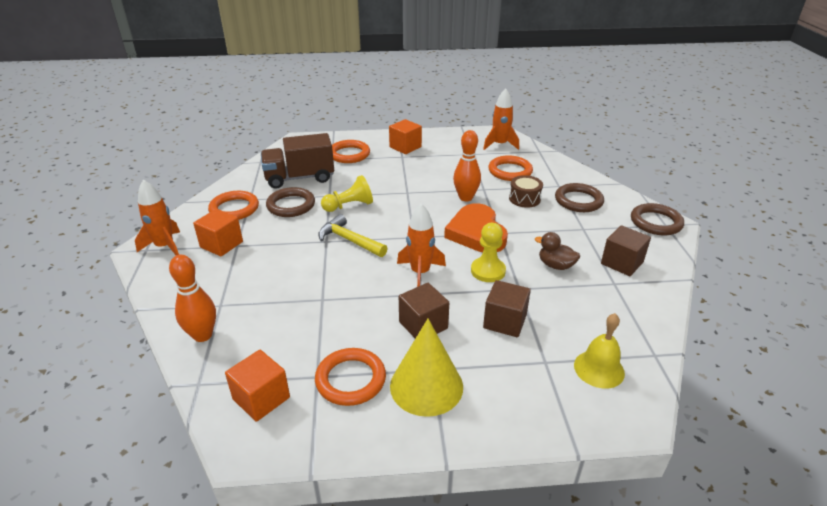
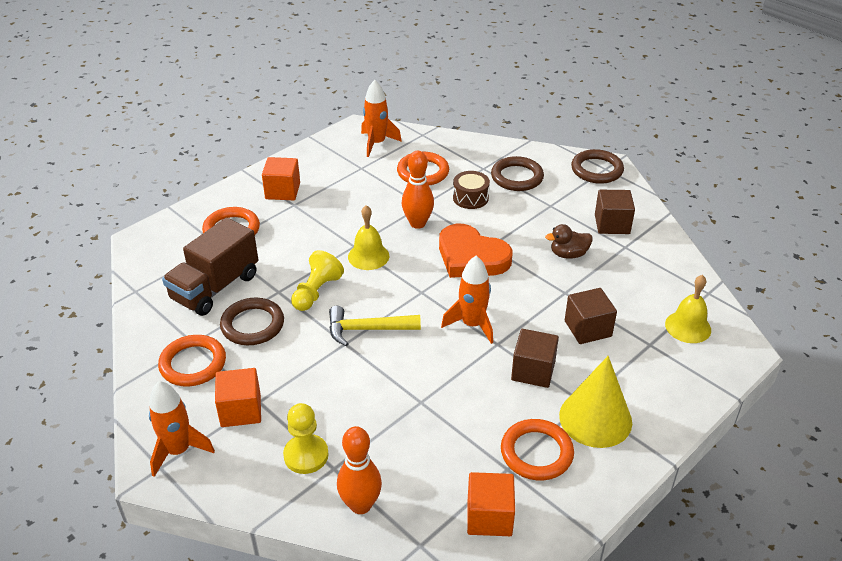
camera: 40 degrees left, 5 degrees up
yellow pawn [471,223,506,282] -> yellow pawn moved to [283,403,329,474]
none -> yellow bell [348,205,389,270]

